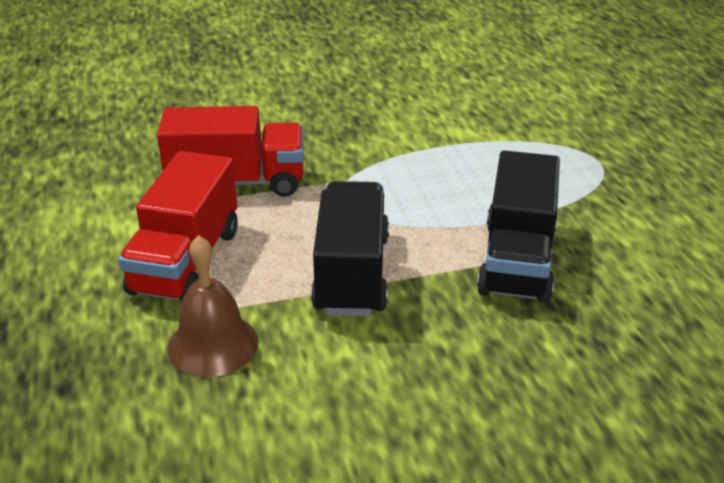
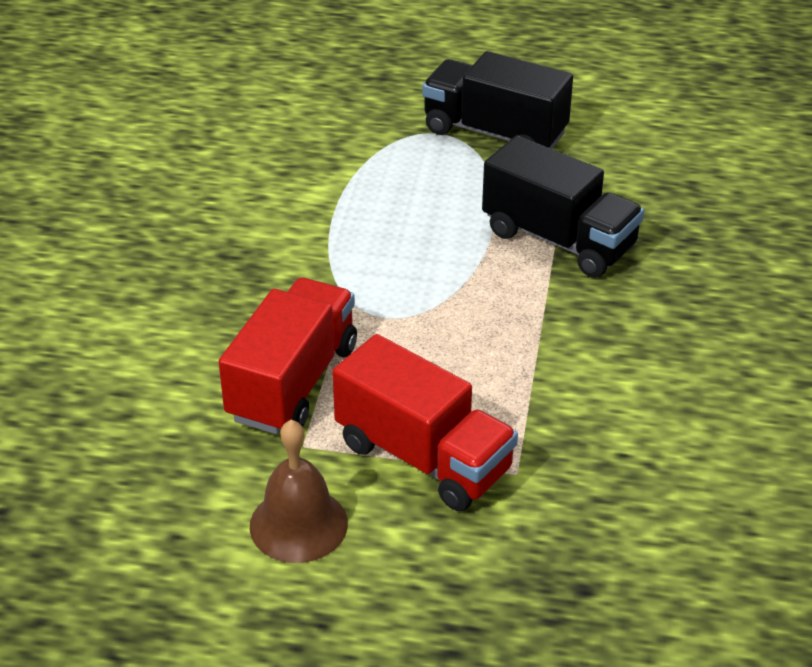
camera: 65 degrees left, 5 degrees up
brown bell [167,235,258,377] -> brown bell moved to [250,420,348,563]
black truck [311,181,389,316] -> black truck moved to [422,51,573,149]

